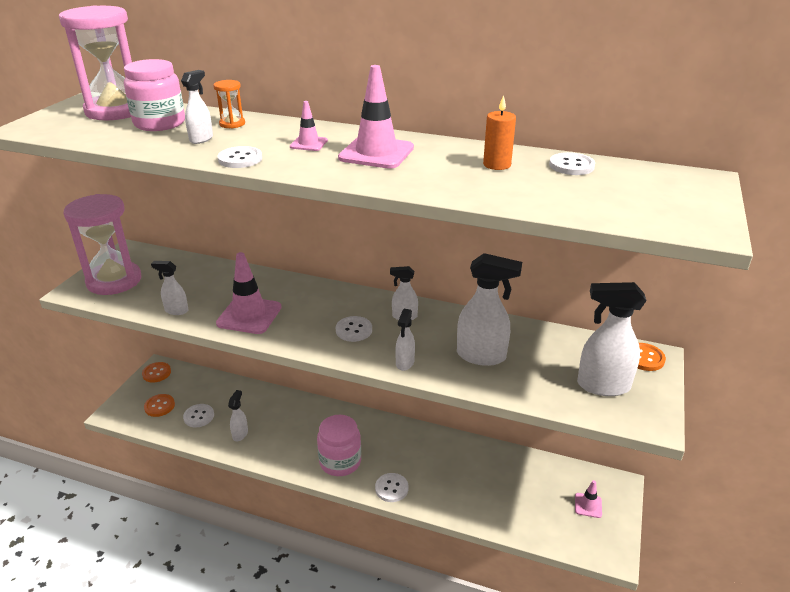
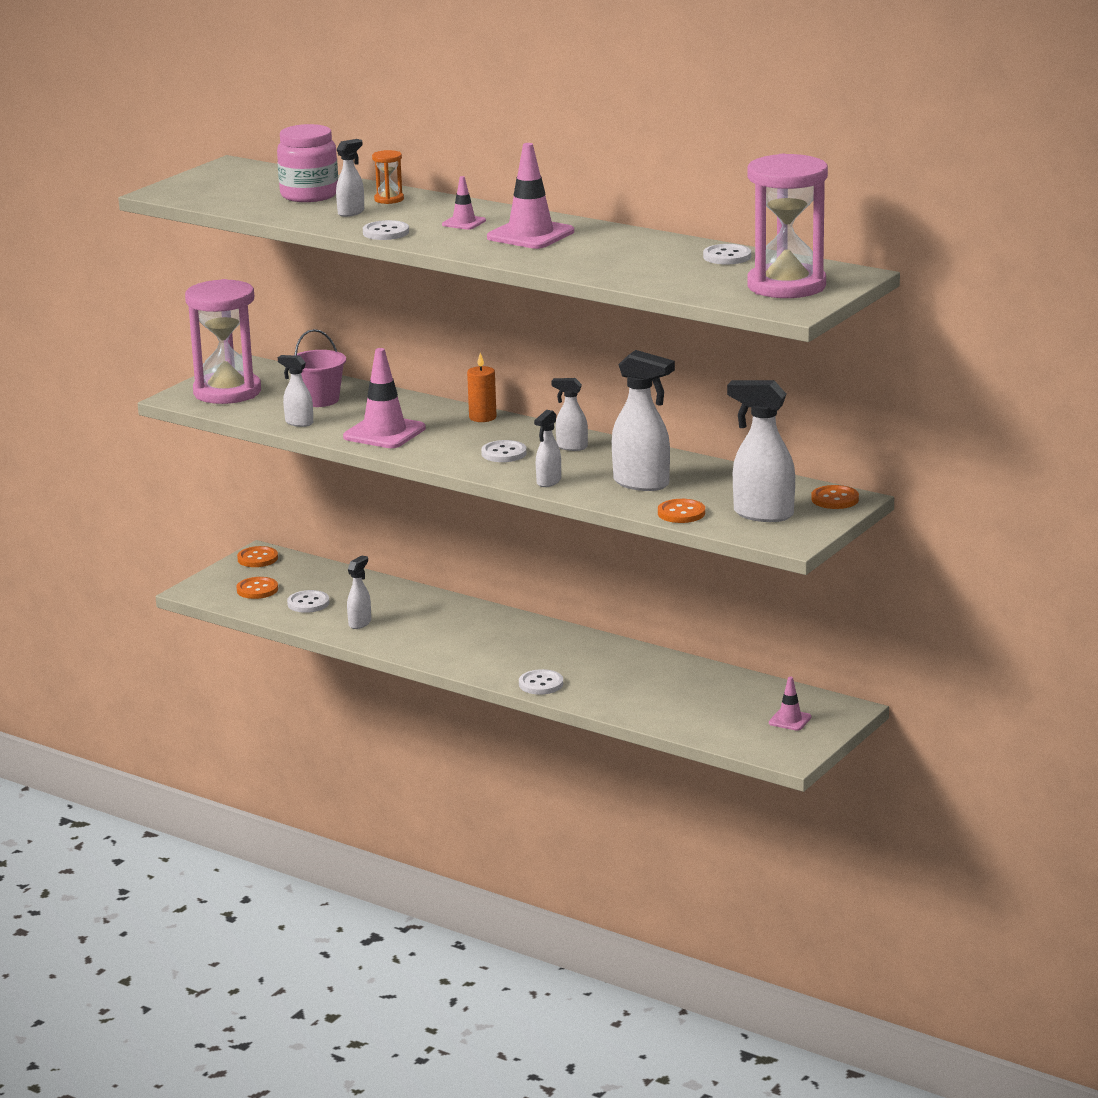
camera: 15 degrees right, 10 degrees down
pink hourglass [59,6,132,120] -> pink hourglass moved to [747,154,828,298]
pink jar [317,415,361,476] -> none
orange candle [483,95,516,170] -> orange candle moved to [467,353,497,422]
none -> pink bucket [294,329,346,407]
none -> orange button [658,499,705,523]

